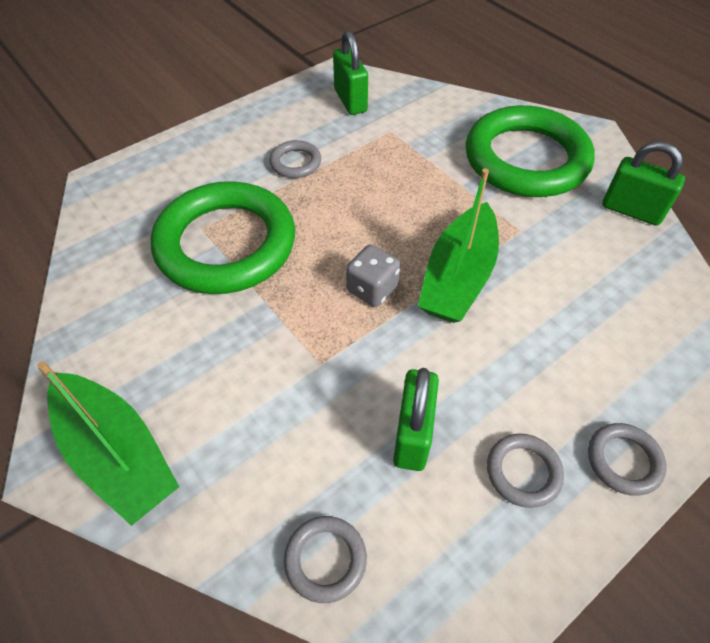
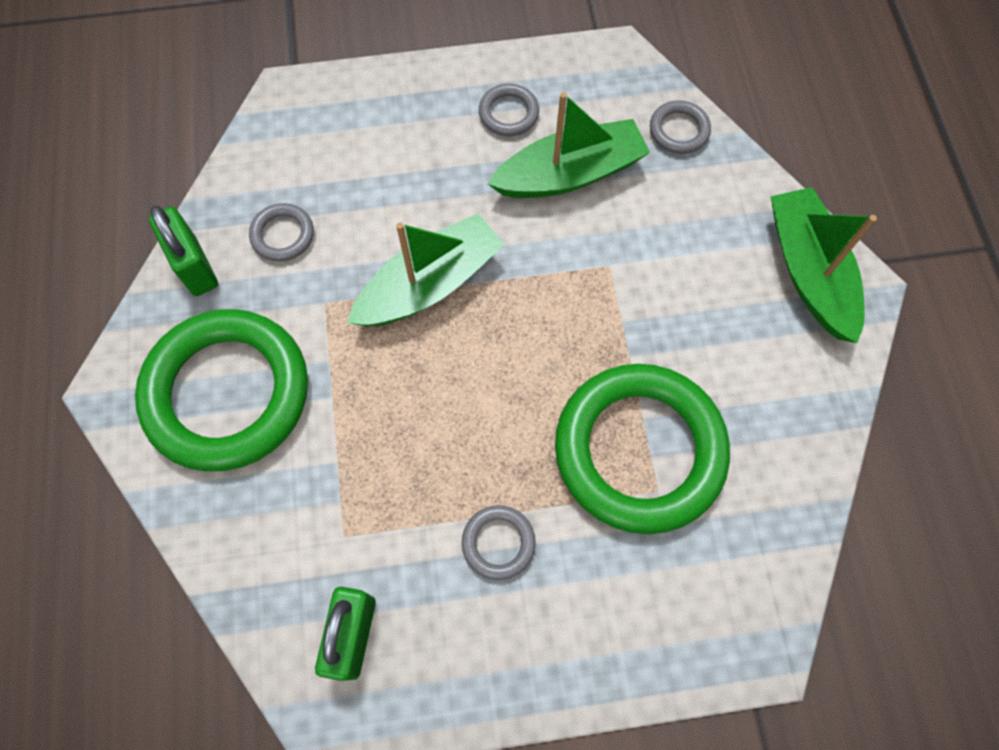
camera: 150 degrees left, 15 degrees up
grey dice [346,245,401,307] -> none
green padlock [393,368,439,471] -> green boat [487,92,650,198]
grey ring [588,423,667,496] -> grey ring moved to [249,203,314,262]

